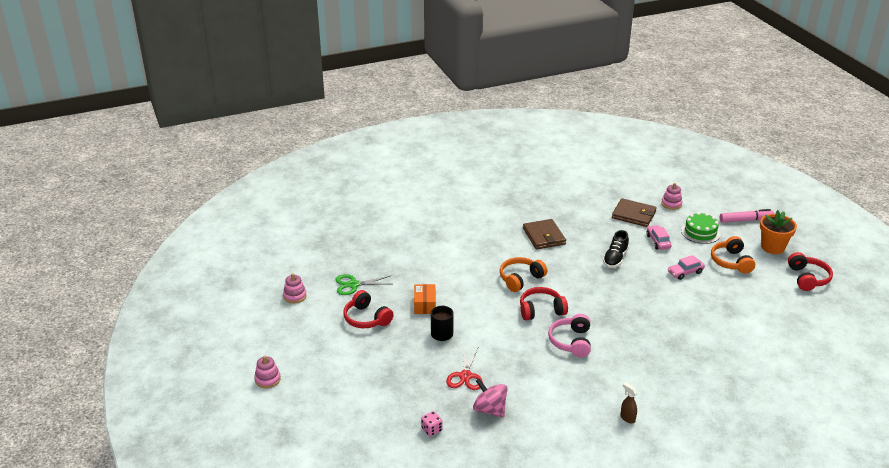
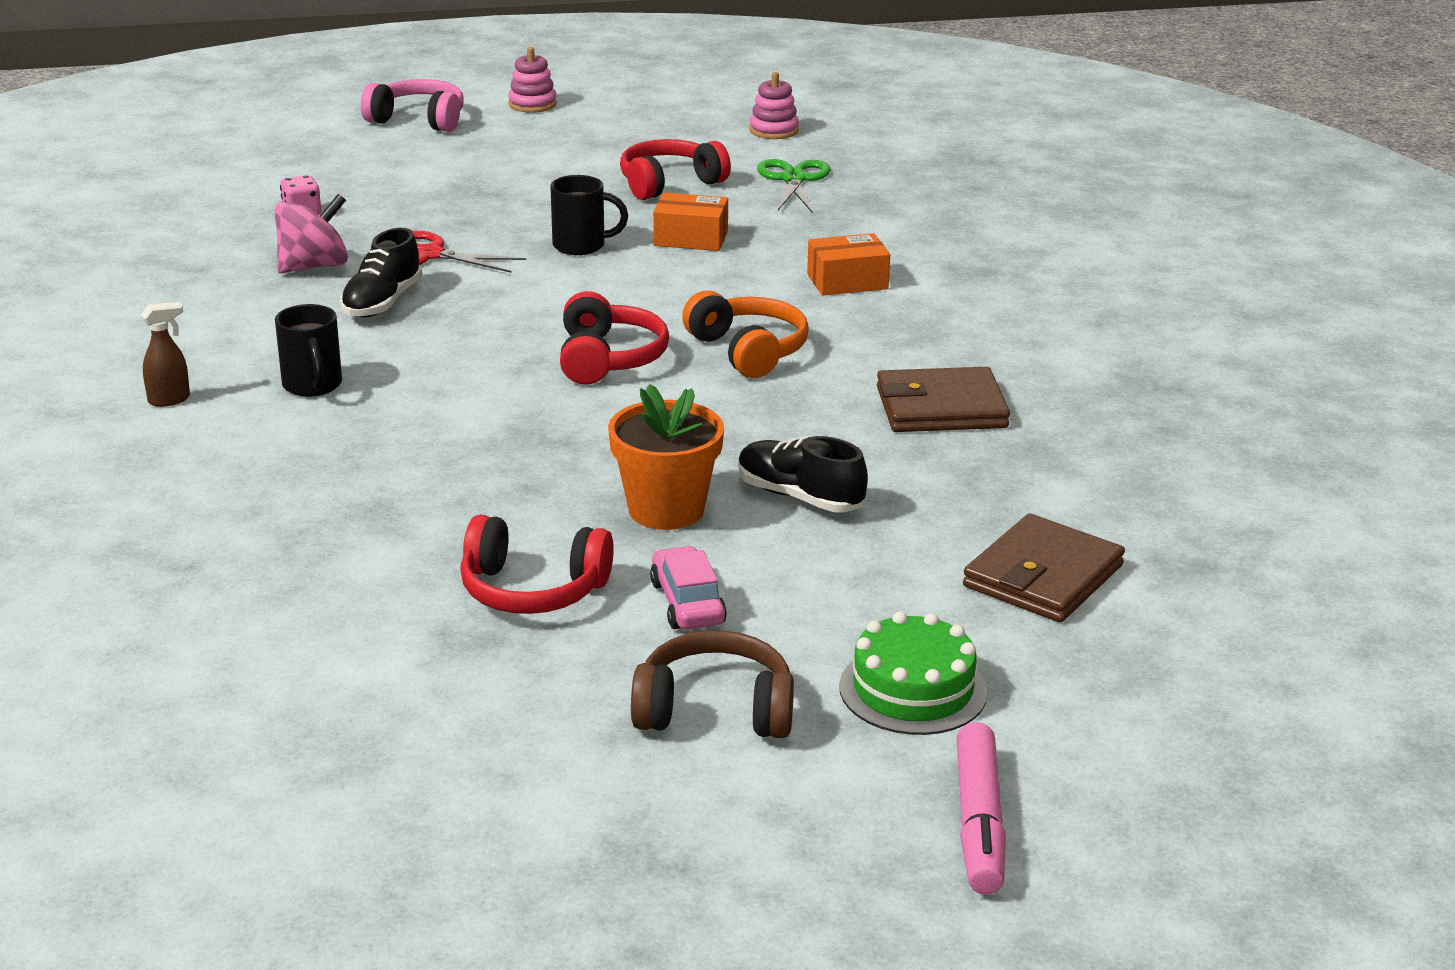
camera: 100 degrees right, 5 degrees down
pink headphones [548,314,591,357] -> pink headphones moved to [361,79,464,132]
pink car [646,225,672,250] -> none
pink stacking toy [661,183,682,210] -> none
orange headphones [711,236,755,274] -> brown headphones [631,630,794,738]
orange flower pot [760,210,797,254] -> orange flower pot moved to [608,384,724,530]
red headphones [788,252,833,291] -> red headphones moved to [460,515,614,614]
none -> black mug [275,304,342,397]
none -> black shoe [340,228,422,318]
none -> orange box [807,233,890,296]

